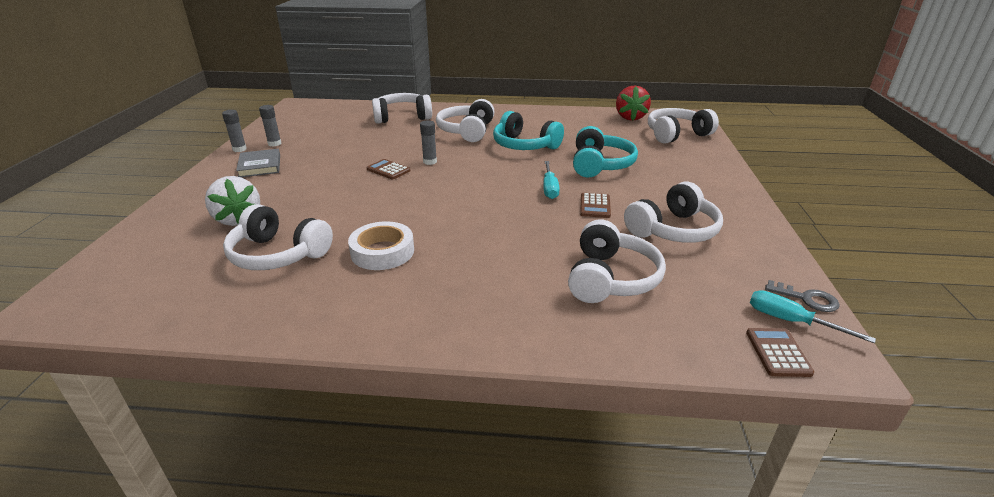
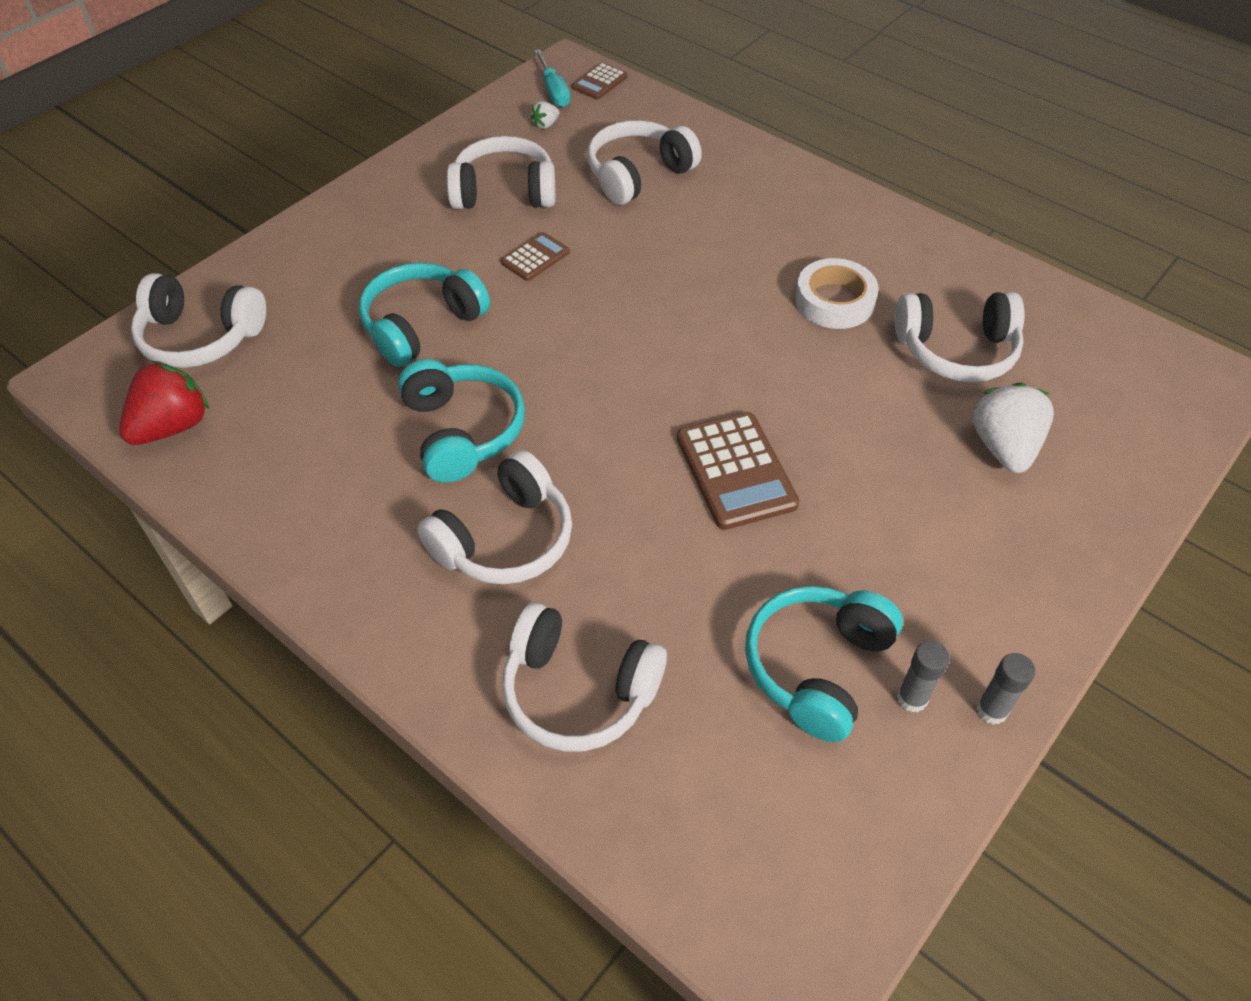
camera: 145 degrees left, 20 degrees up
white headphones [223,204,333,270] -> white headphones turned 120 degrees clockwise [895,292,1025,382]
grey book [236,149,280,177] -> none
brown calculator [366,159,410,179] -> brown calculator [677,412,800,530], size x1.78
grey glue stick [420,120,437,165] -> none
turquoise screwdriver [543,161,560,199] -> none
grey key [765,280,840,312] -> none
none -> white strawberry [531,101,559,129]
none -> turquoise headphones [745,586,903,742]

